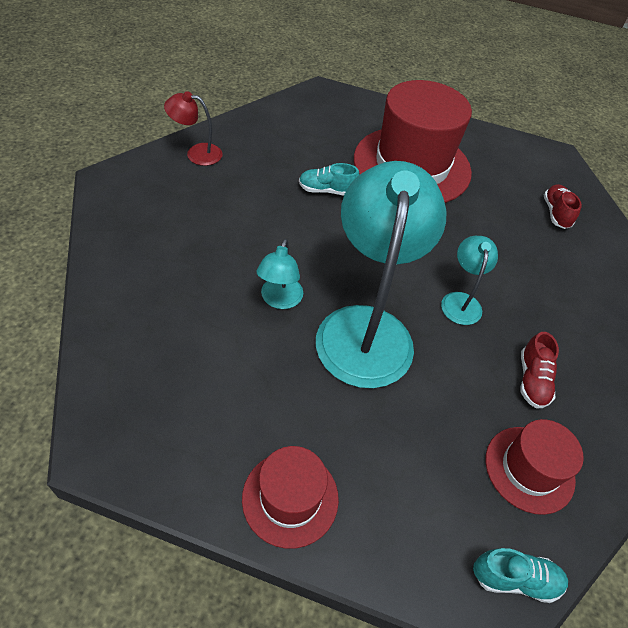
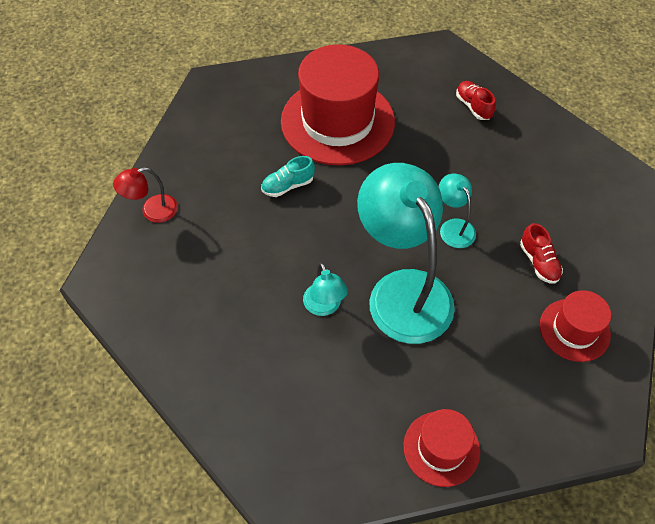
camera: 25 degrees left, 5 degrees up
turquoise shoe [473,548,568,603] -> none

